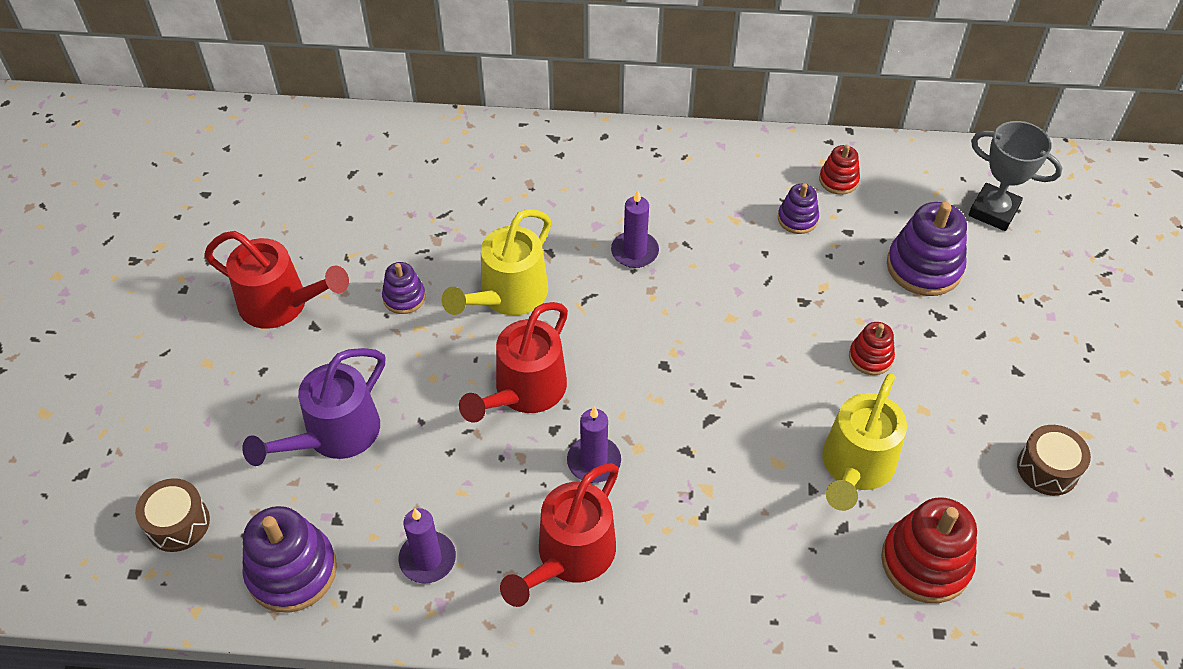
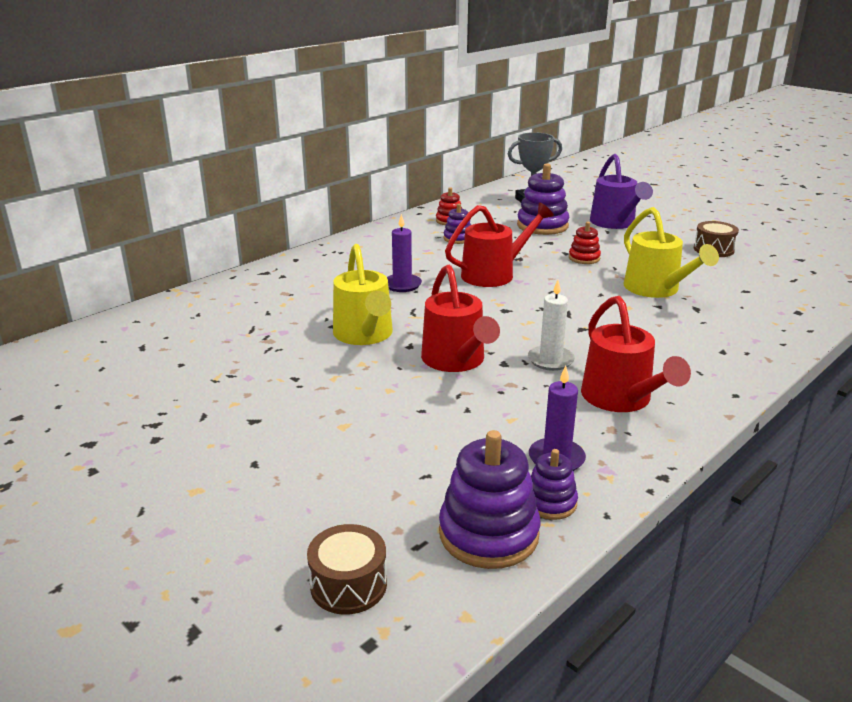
camera: 50 degrees left, 25 degrees down
red watering can [204,231,349,329] -> red watering can moved to [445,202,554,287]
purple watering can [242,348,385,466] -> purple watering can moved to [590,154,653,229]
purple stacking toy [382,262,426,314] -> purple stacking toy moved to [531,449,578,520]
purple candle [567,406,621,483] -> white candle [528,280,575,371]
red stacking toy [881,497,977,603] -> none

